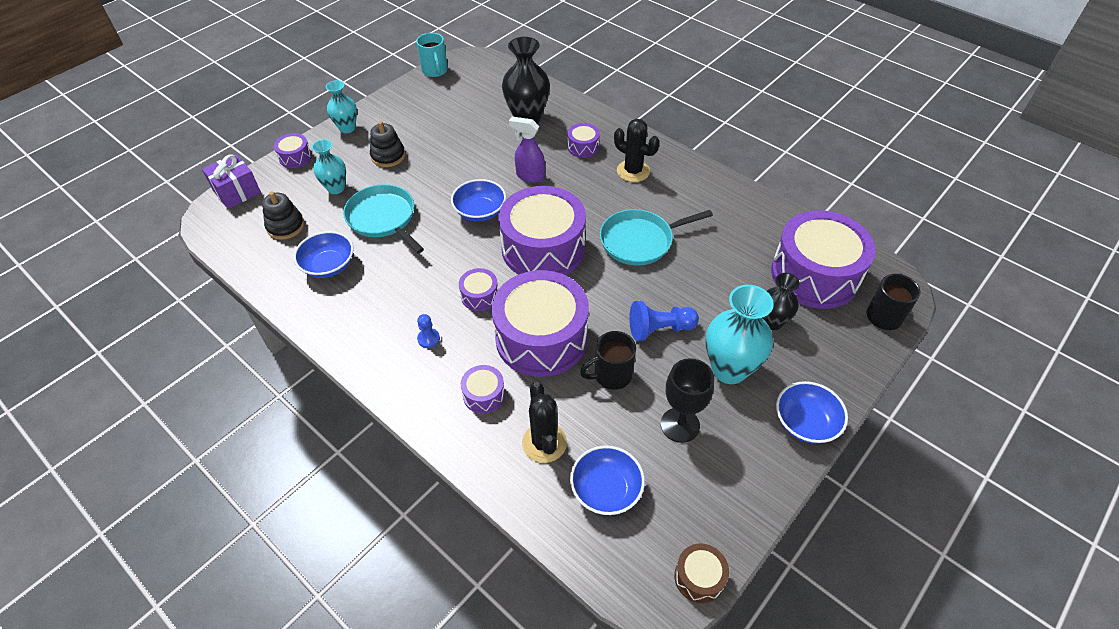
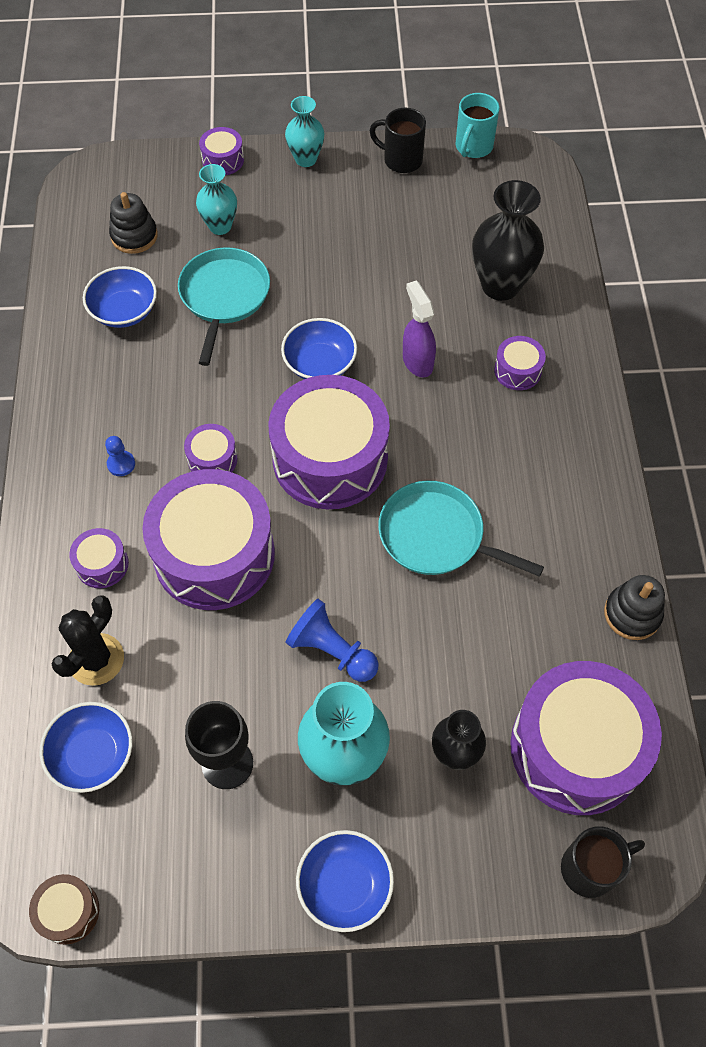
camera: 45 degrees right, 10 degrees up
purple gift [202,154,261,209] -> none
black stacking toy [370,121,405,167] -> black stacking toy moved to [604,575,665,640]
black mug [580,331,636,390] -> black mug moved to [370,108,426,173]
black cactus [614,119,660,182] -> none

